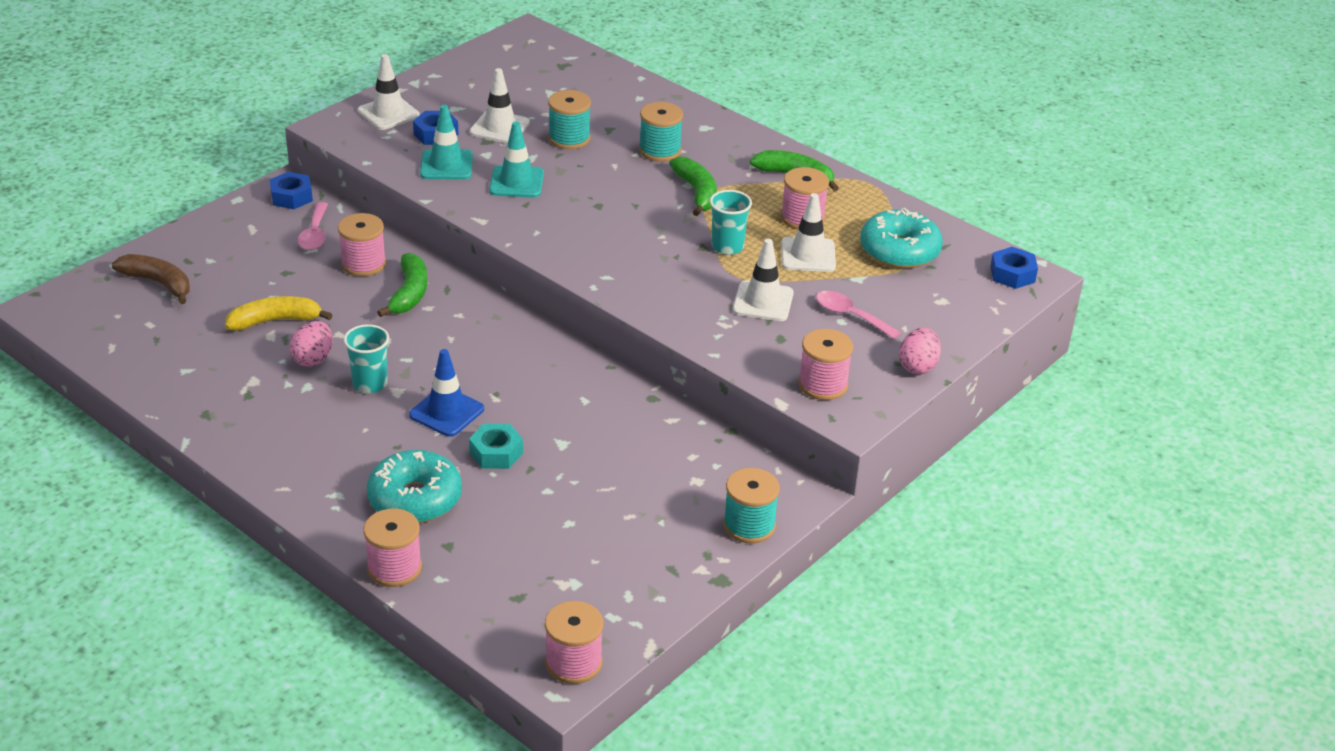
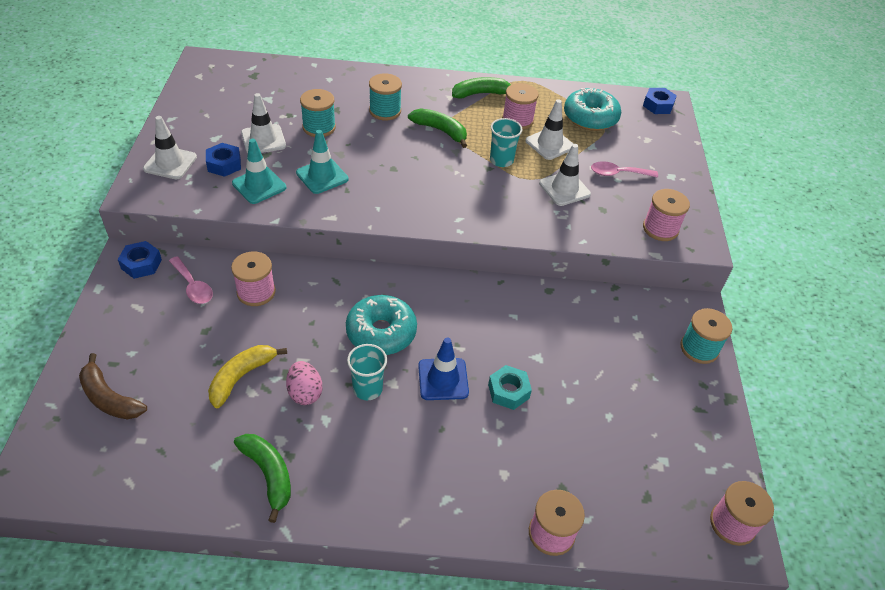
camera: 40 degrees left, 10 degrees up
brown banana [112,254,190,304] -> brown banana turned 135 degrees counterclockwise [79,353,147,419]
turquoise donut [367,450,462,523] -> turquoise donut moved to [346,295,417,355]
green banana [377,253,427,317] -> green banana moved to [234,434,291,523]
pink egg [899,327,941,374] -> none

